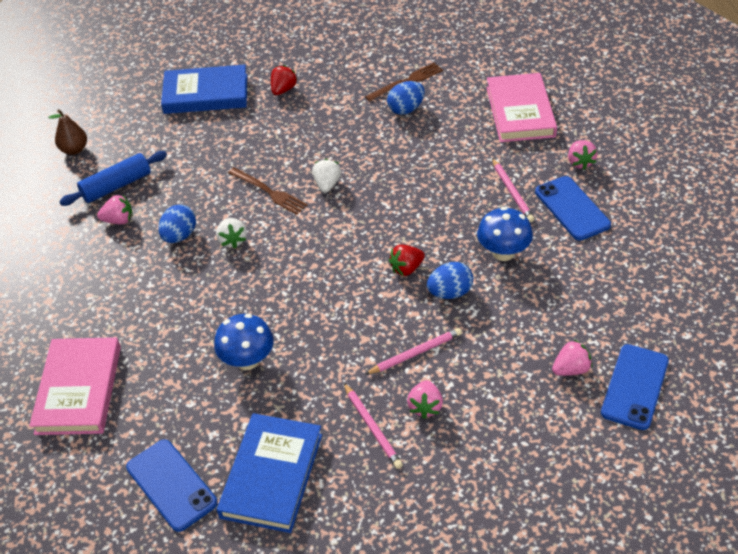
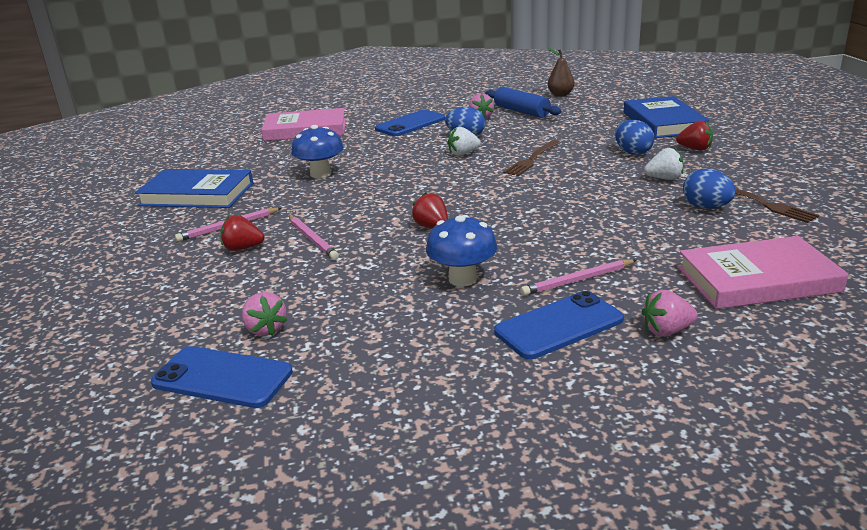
camera: 85 degrees right, 20 degrees down
blue phone [126,439,218,532] -> blue phone moved to [375,110,445,136]
white strawberry [312,159,341,193] -> white strawberry moved to [644,148,684,180]
pink strawberry [407,380,443,419] -> red strawberry [221,215,264,251]
blue egg [427,262,473,299] -> blue egg moved to [615,120,654,155]

